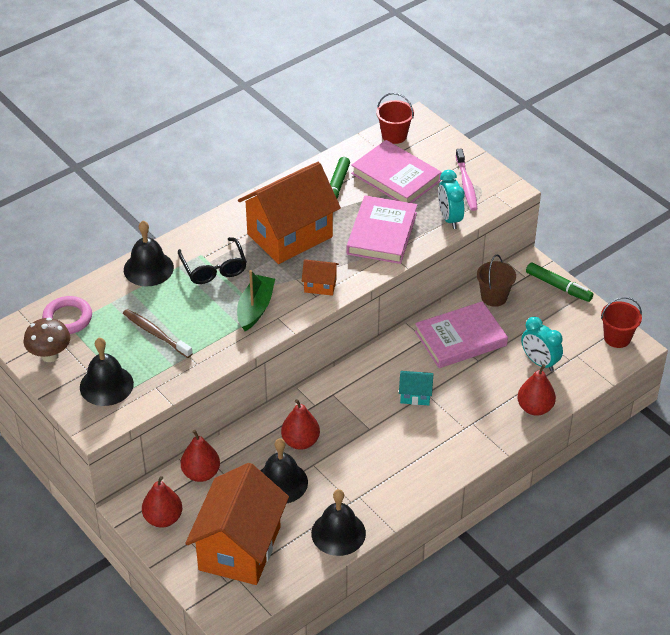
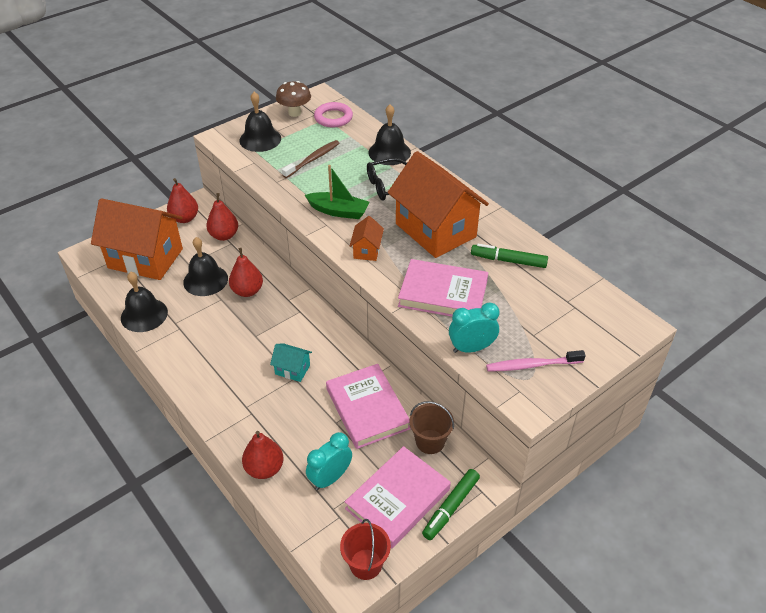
camera: 90 degrees right, 0 degrees up
pink book [351,140,442,203] -> pink book moved to [345,446,451,548]
red bucket [376,93,414,144] -> none
turquoise house [399,371,434,405] -> turquoise house turned 75 degrees counterclockwise [270,343,312,382]

